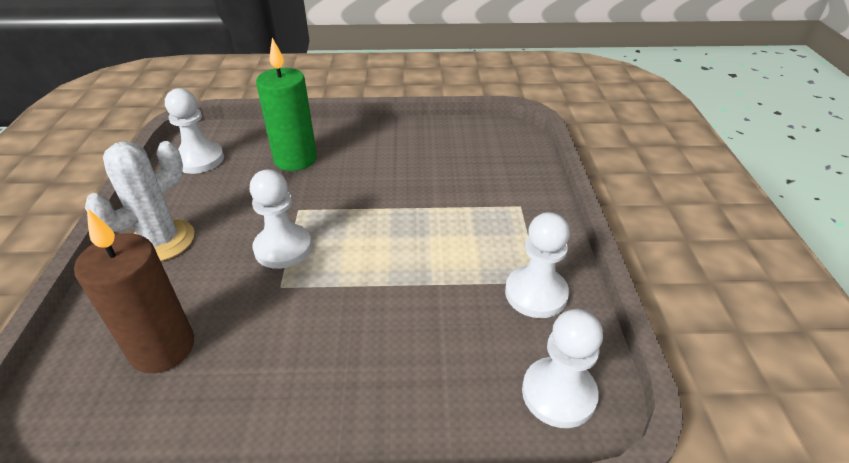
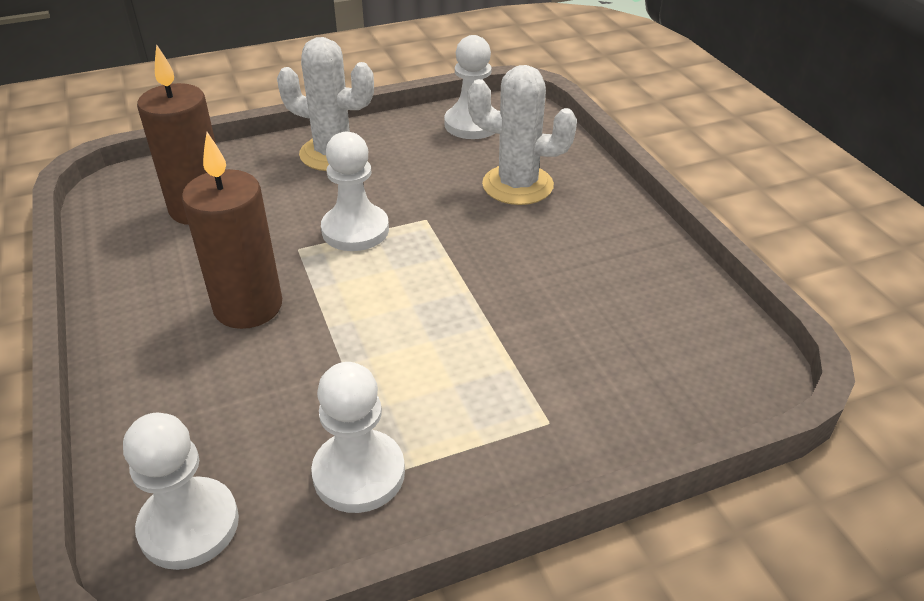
camera: 70 degrees right, 0 degrees up
green candle [256,38,317,171] -> white cactus [468,65,577,205]
none -> brown candle [182,132,282,329]

